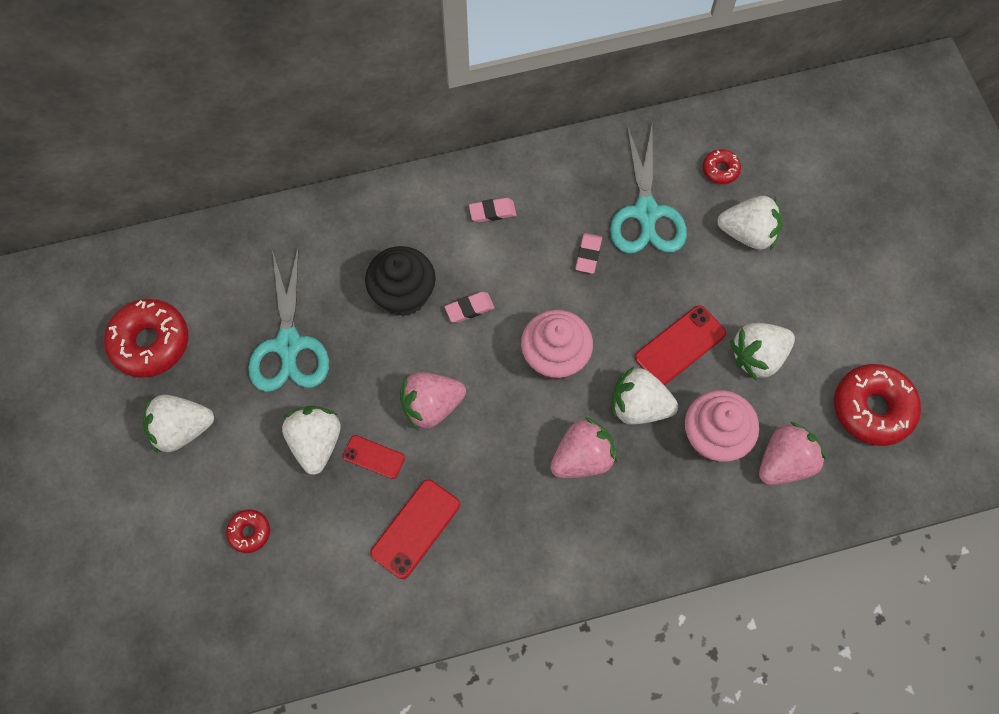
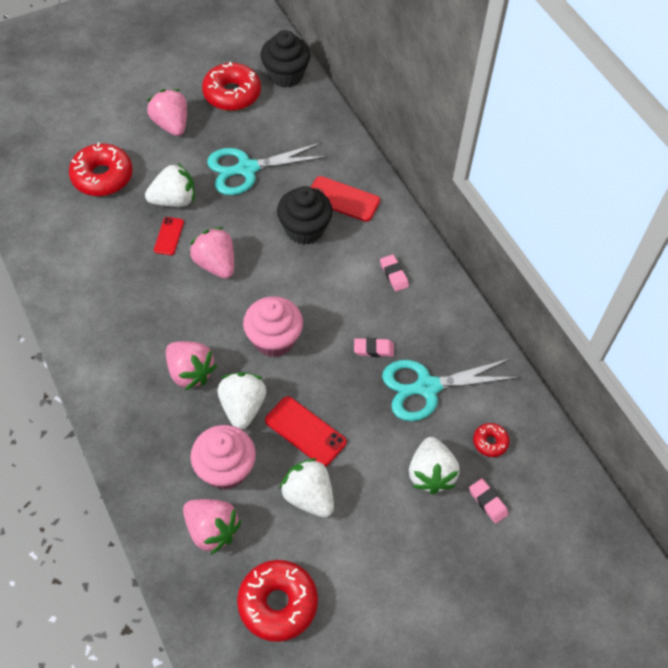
camera: 75 degrees right, 10 degrees down
white strawberry [143,395,214,453] -> pink strawberry [147,89,187,136]
red donut [226,510,270,553] -> red donut [69,143,133,196], size x2.01
red phone [370,479,460,579] -> red phone moved to [311,176,380,222]
pink eraser [444,292,495,323] -> pink eraser moved to [469,478,509,524]
none -> black cupcake [261,30,310,88]

